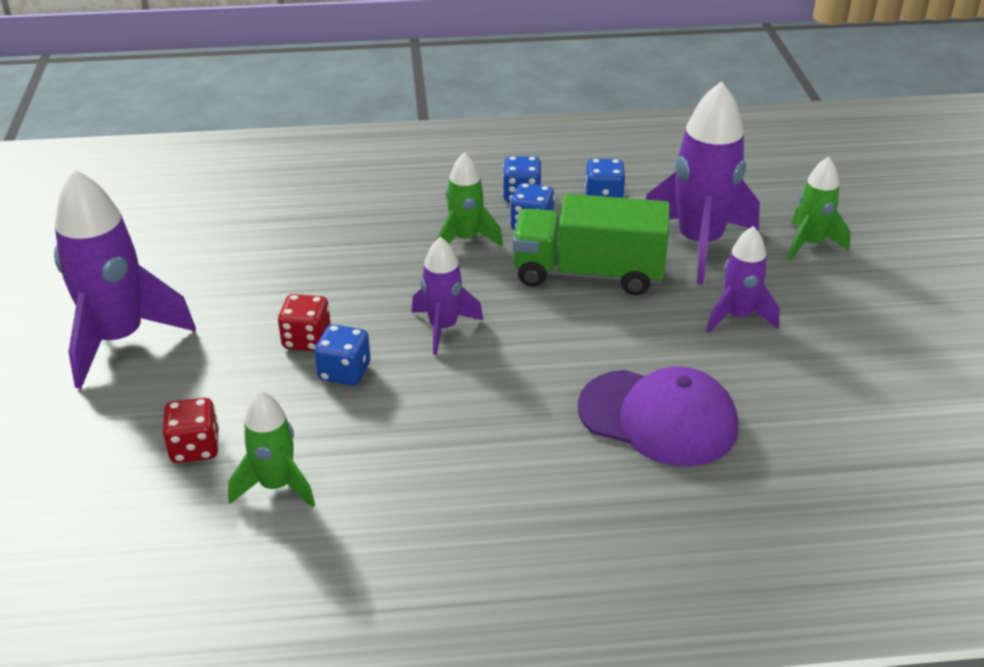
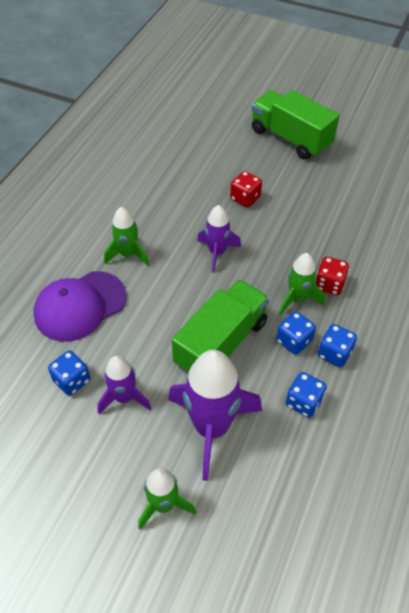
camera: 120 degrees right, 15 degrees up
purple rocket [54,169,196,389] -> green truck [252,90,339,159]
red dice [163,398,219,463] -> red dice moved to [315,257,349,295]
green rocket [228,390,315,508] -> green rocket moved to [104,207,149,266]
blue dice [314,324,370,386] -> blue dice moved to [48,350,90,396]

